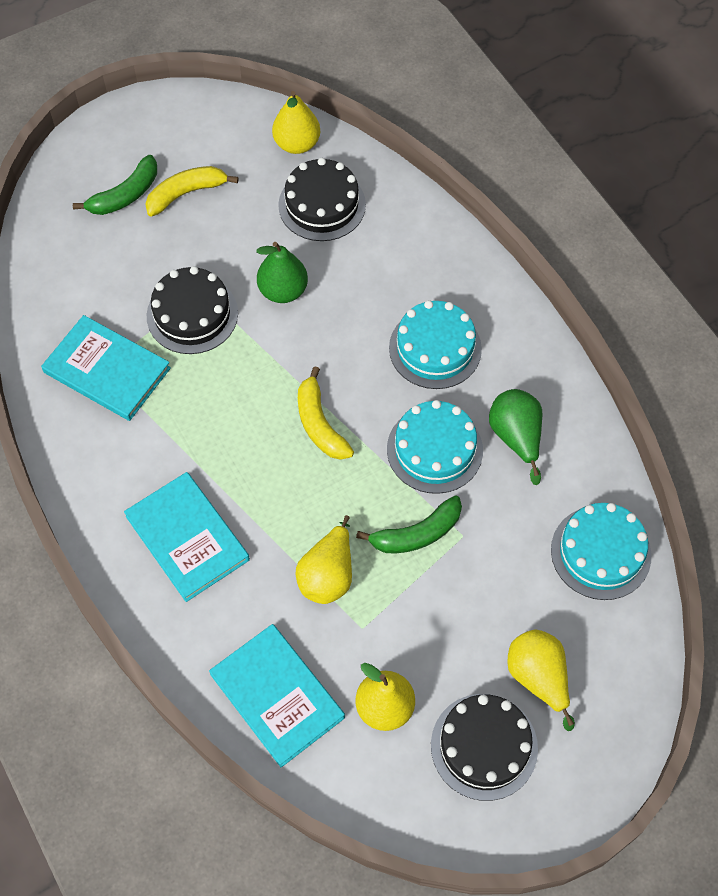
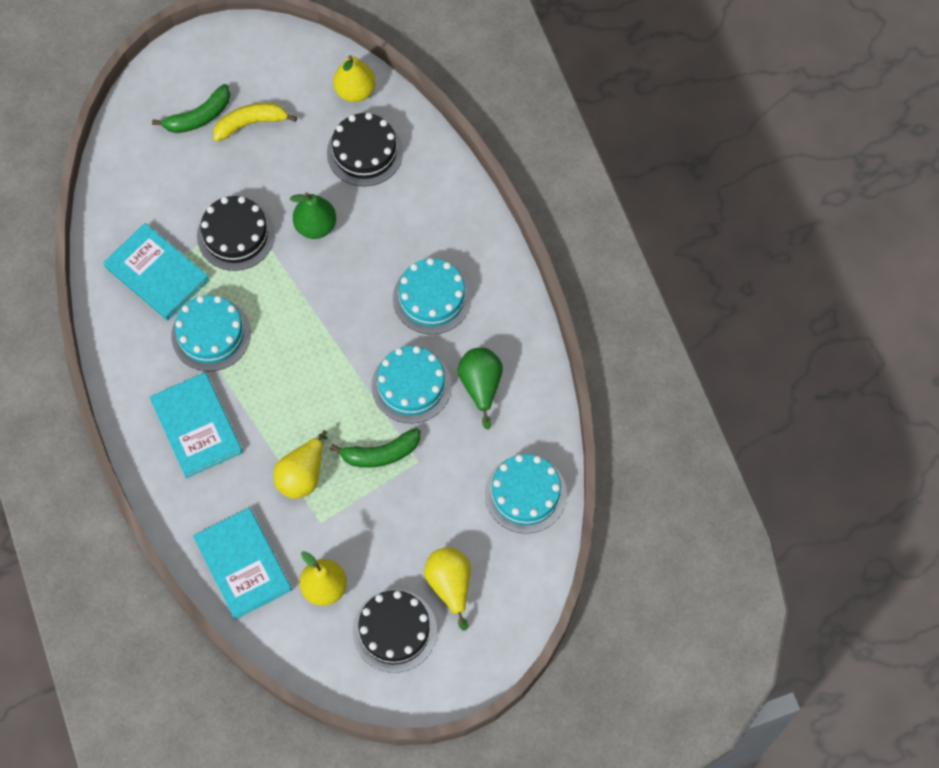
camera: 10 degrees right, 5 degrees up
yellow banana [298,366,354,460] -> none
none -> turquoise cake [171,295,251,371]

